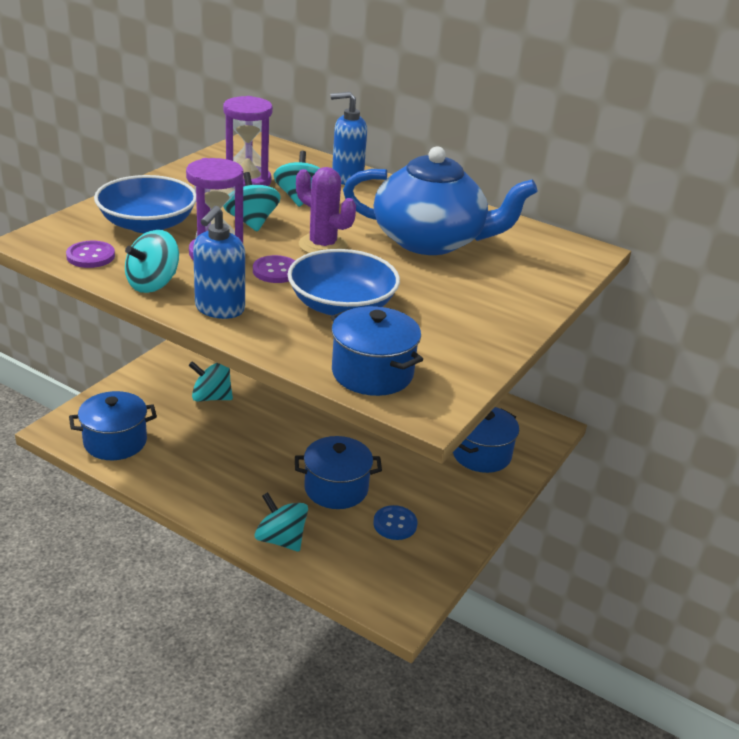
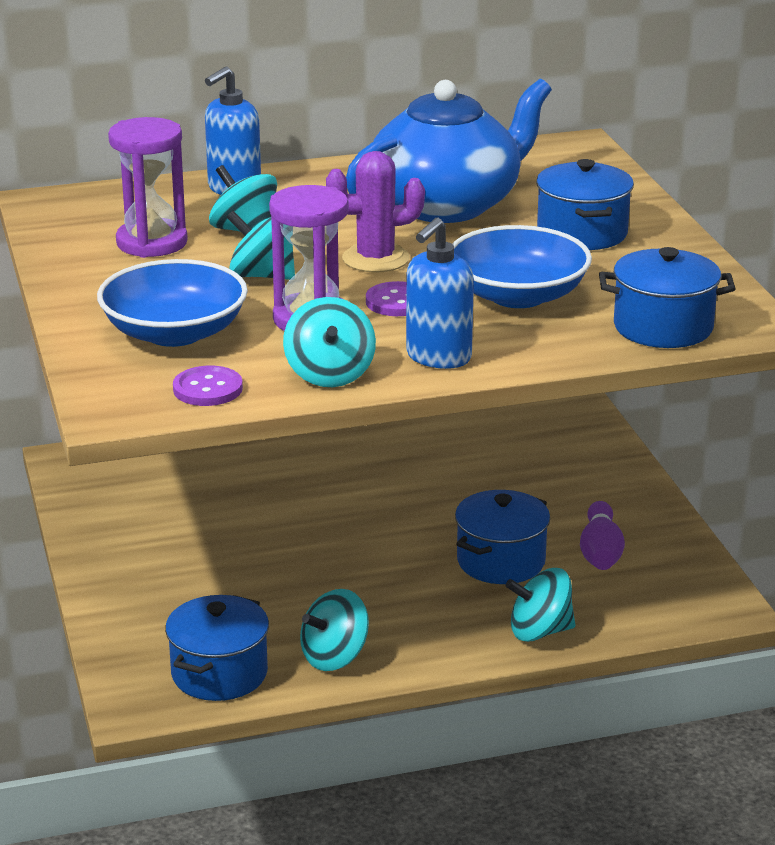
camera: 45 degrees left, 5 degrees down
turquoise spinning top [188,361,233,402] -> turquoise spinning top moved to [300,589,369,671]
blue soap dispenser [193,206,245,319] -> blue soap dispenser turned 60 degrees clockwise [406,218,474,369]
blue button [373,505,417,540] -> purple bowling pin [580,501,625,570]
blue pot [453,407,519,473] -> blue pot moved to [536,159,634,250]

